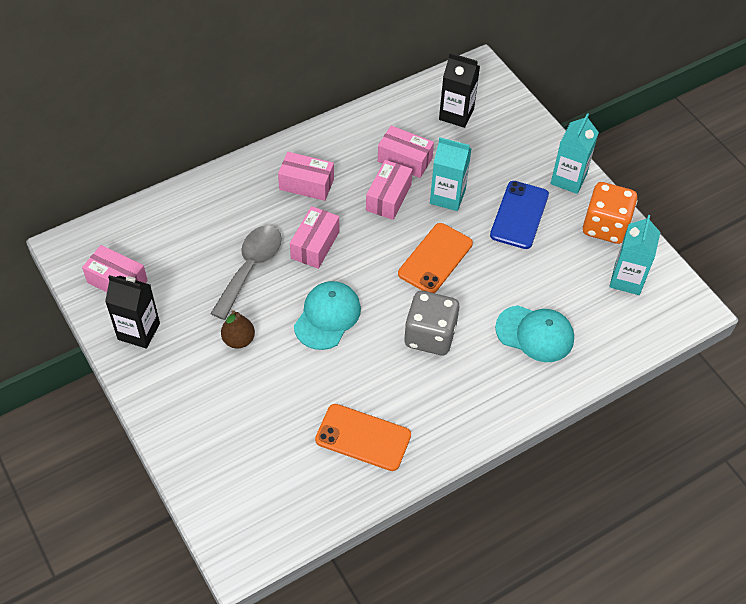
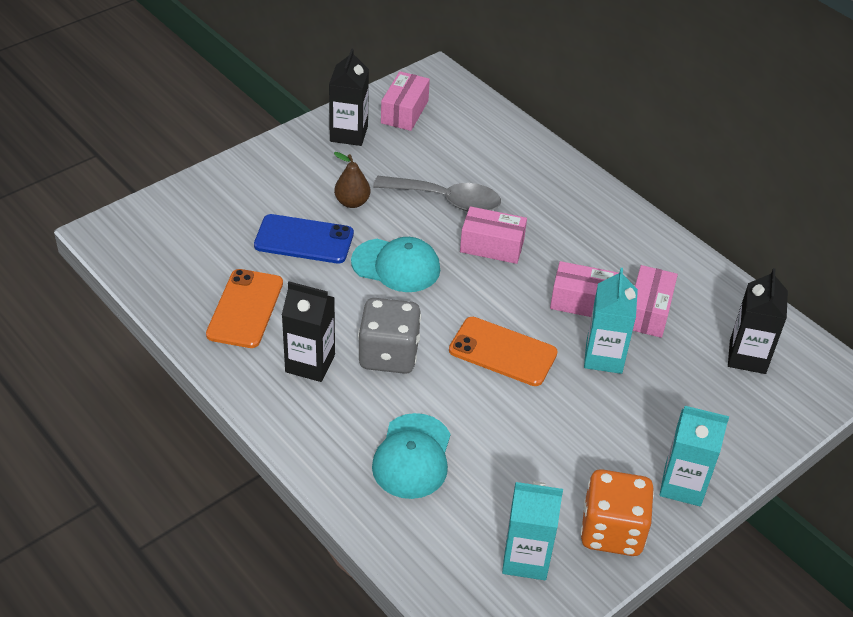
camera: 80 degrees right, 10 degrees down
pink box [278,152,334,201] -> none
blue phone [490,181,549,249] -> blue phone moved to [254,214,354,264]
none -> black carton [282,281,335,382]

